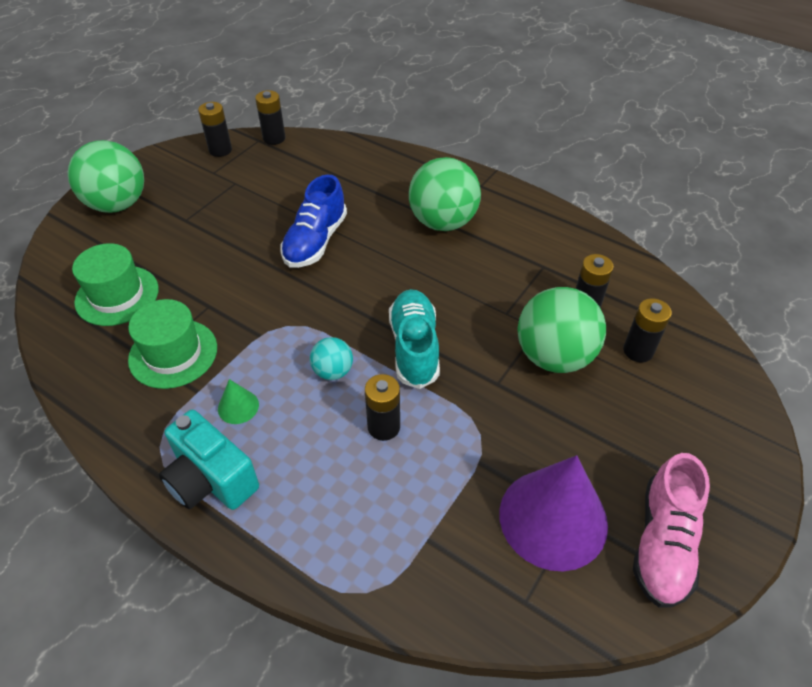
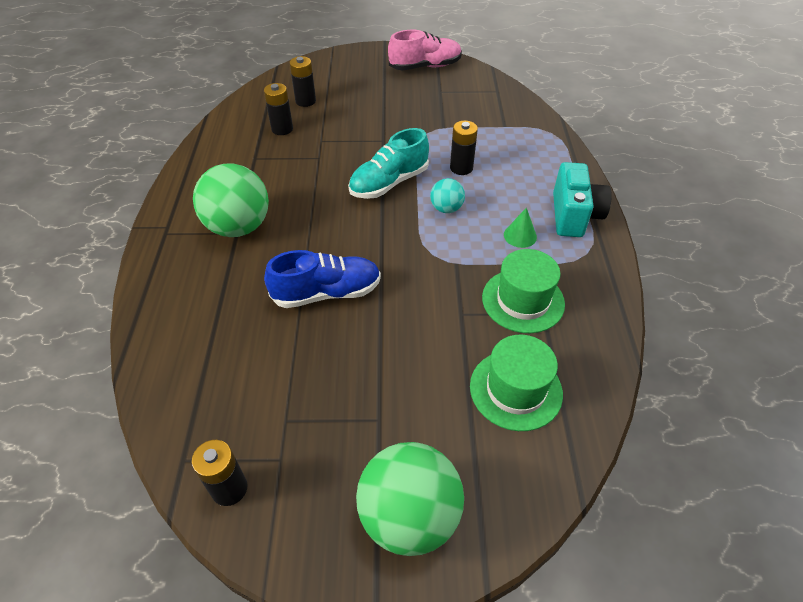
camera: 125 degrees left, 0 degrees up
black battery [255,90,286,145] -> none
purple cone [499,455,608,571] -> none
green ball [518,287,606,373] -> none

